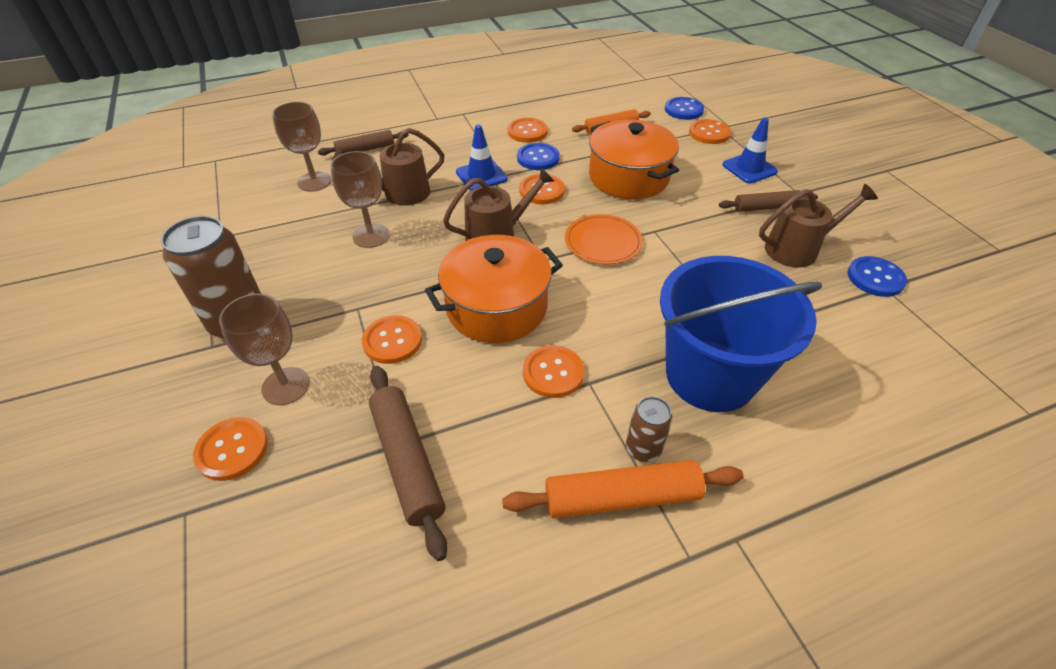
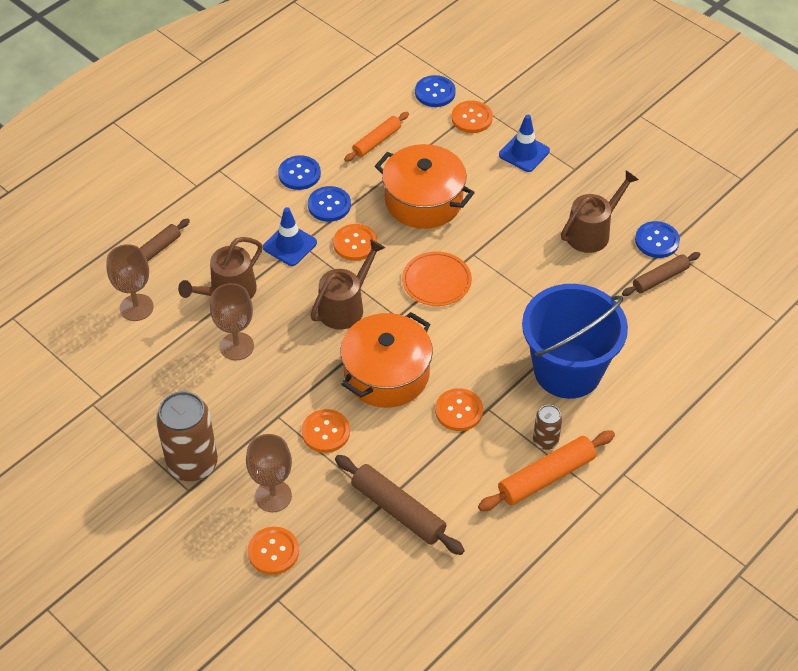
camera: 25 degrees left, 5 degrees up
orange button [508,118,548,143] -> blue button [278,155,321,190]
brown rolling pin [719,190,818,212] -> brown rolling pin moved to [622,252,700,296]

